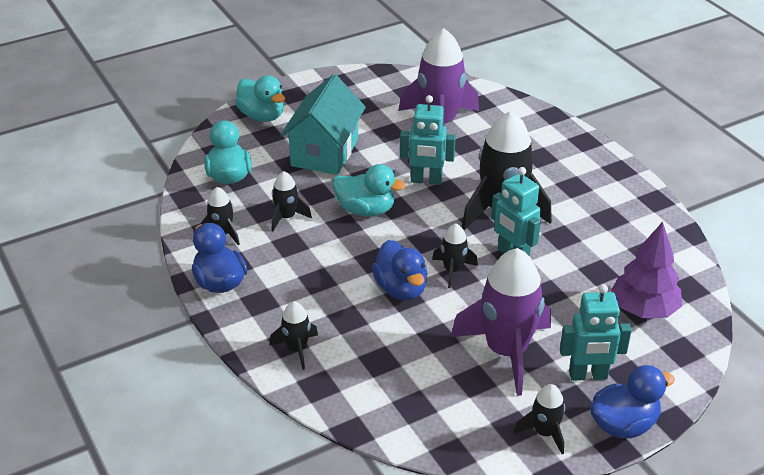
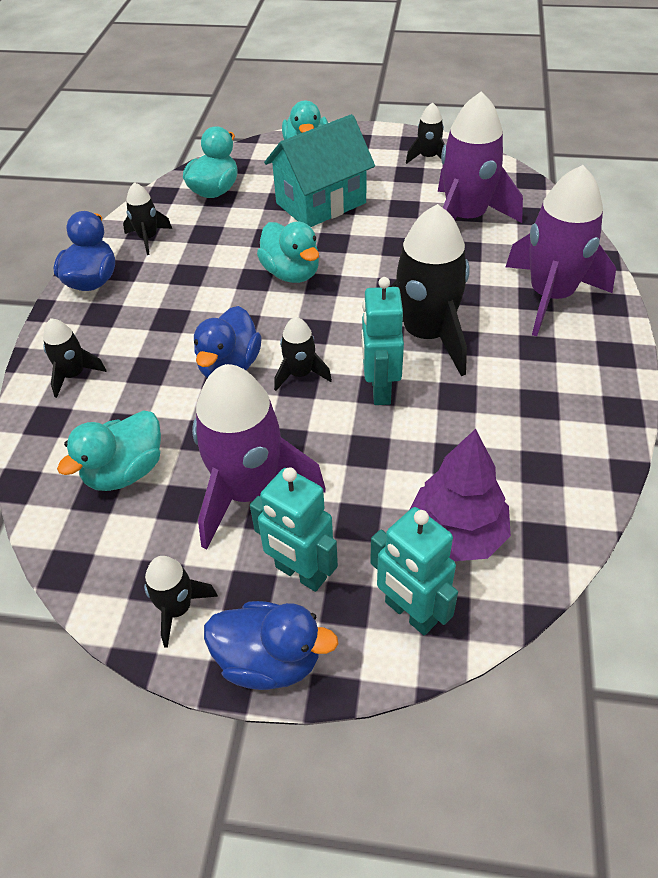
camera: 40 degrees right, 10 degrees up
black rocket [272,171,312,231] -> black rocket moved to [406,102,444,164]
turquoise robot [400,95,456,185] -> turquoise robot moved to [370,507,458,635]
none -> turquoise duck [57,410,161,491]
none -> purple rocket [506,165,616,336]

